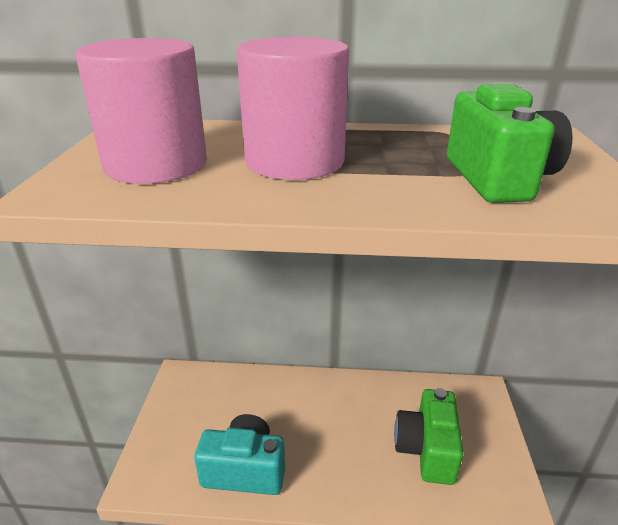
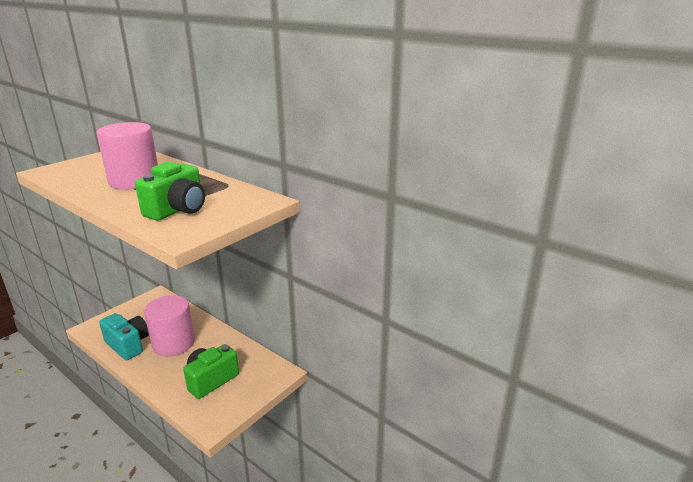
camera: 35 degrees right, 5 degrees down
pink cylinder [75,38,207,184] -> pink cylinder moved to [144,295,195,357]

